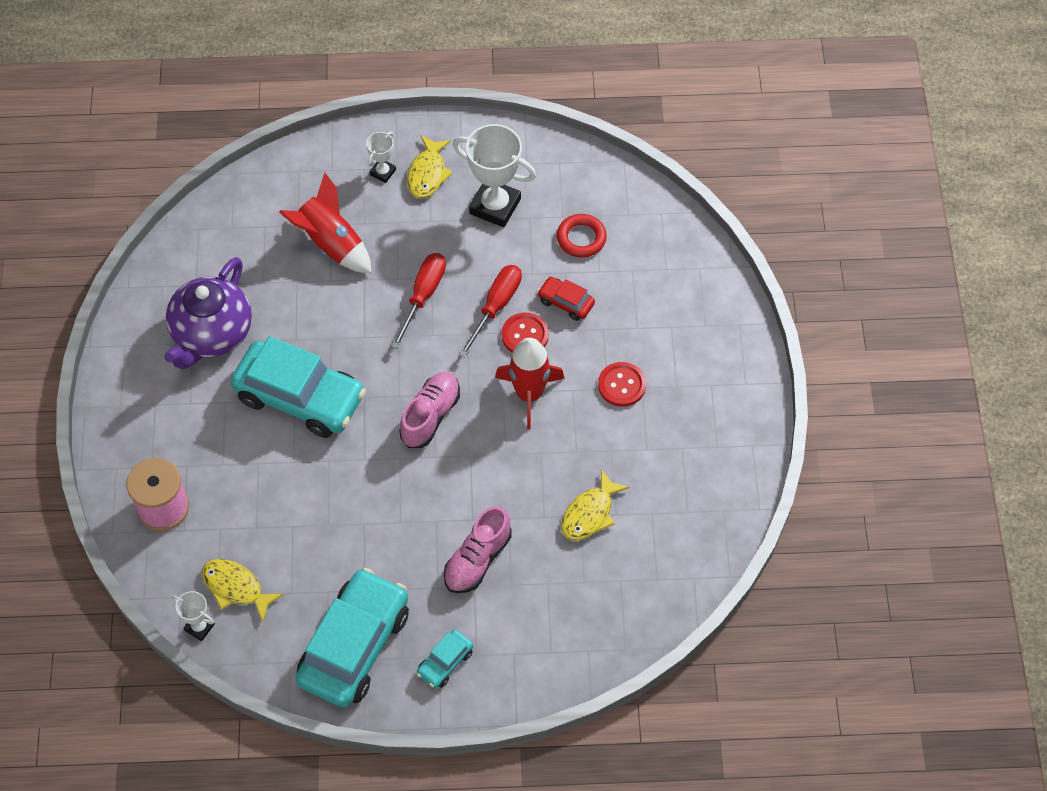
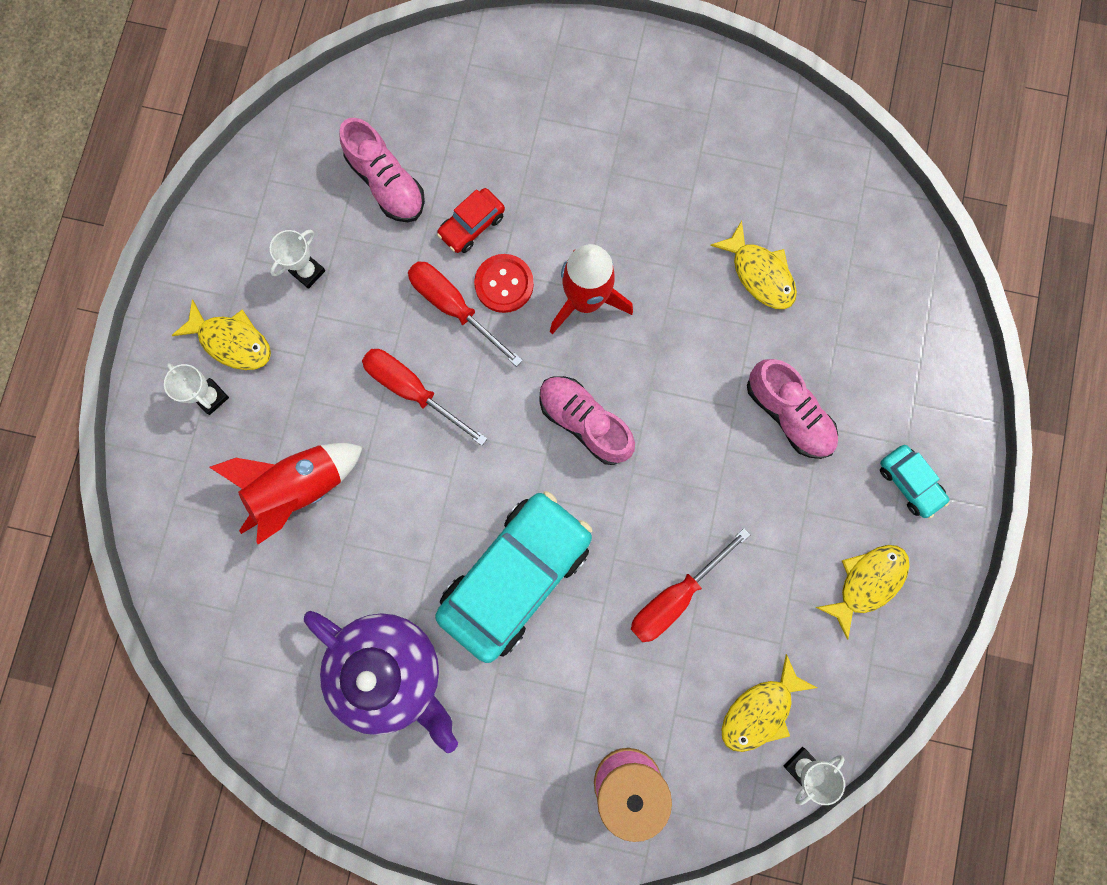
camera: 75 degrees left, 20 degrees up
turquoise car [296,568,409,707] -> yellow fish [816,545,910,640]
white trophy [453,124,536,227] -> white trophy [270,230,325,289], size x0.50
red ring [557,214,607,258] -> pink shoe [339,118,425,222]
red button [598,362,646,407] -> none
none -> red screwdriver [631,528,750,642]

